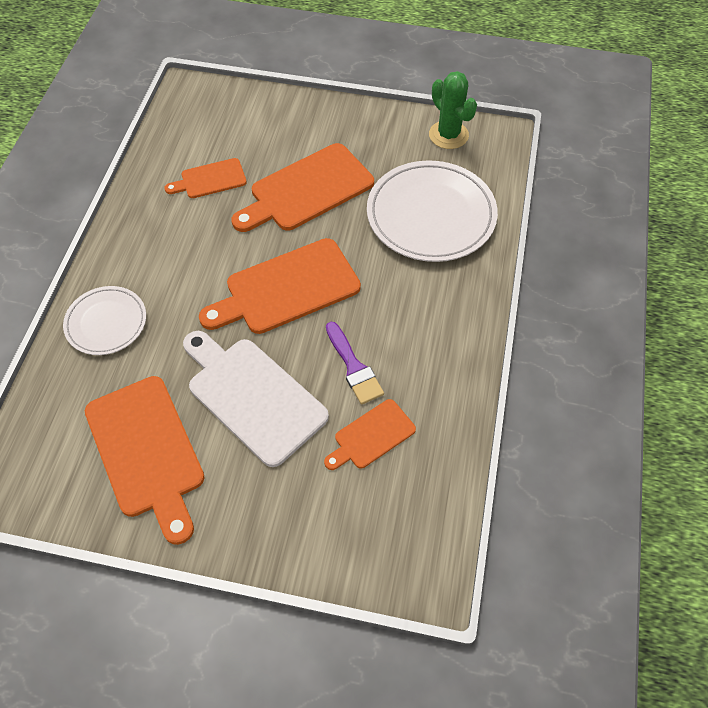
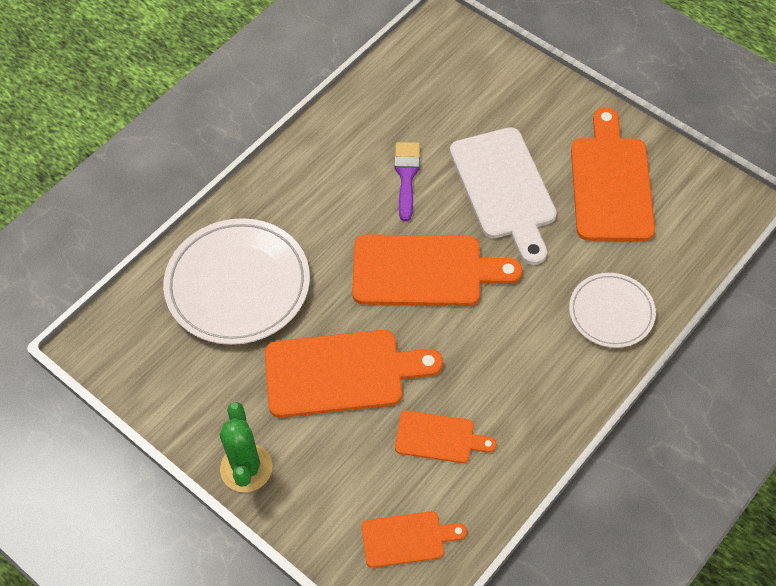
camera: 150 degrees left, 0 degrees up
orange cutting board [324,399,416,470] -> orange cutting board moved to [362,511,467,568]
green cactus [429,71,477,149] -> green cactus moved to [220,402,273,492]

